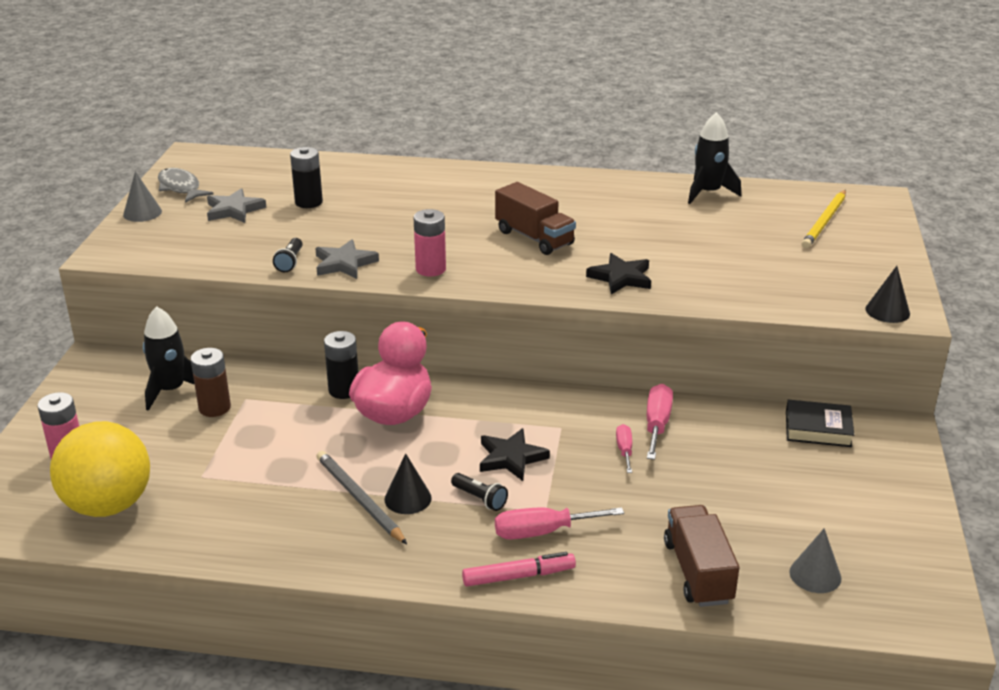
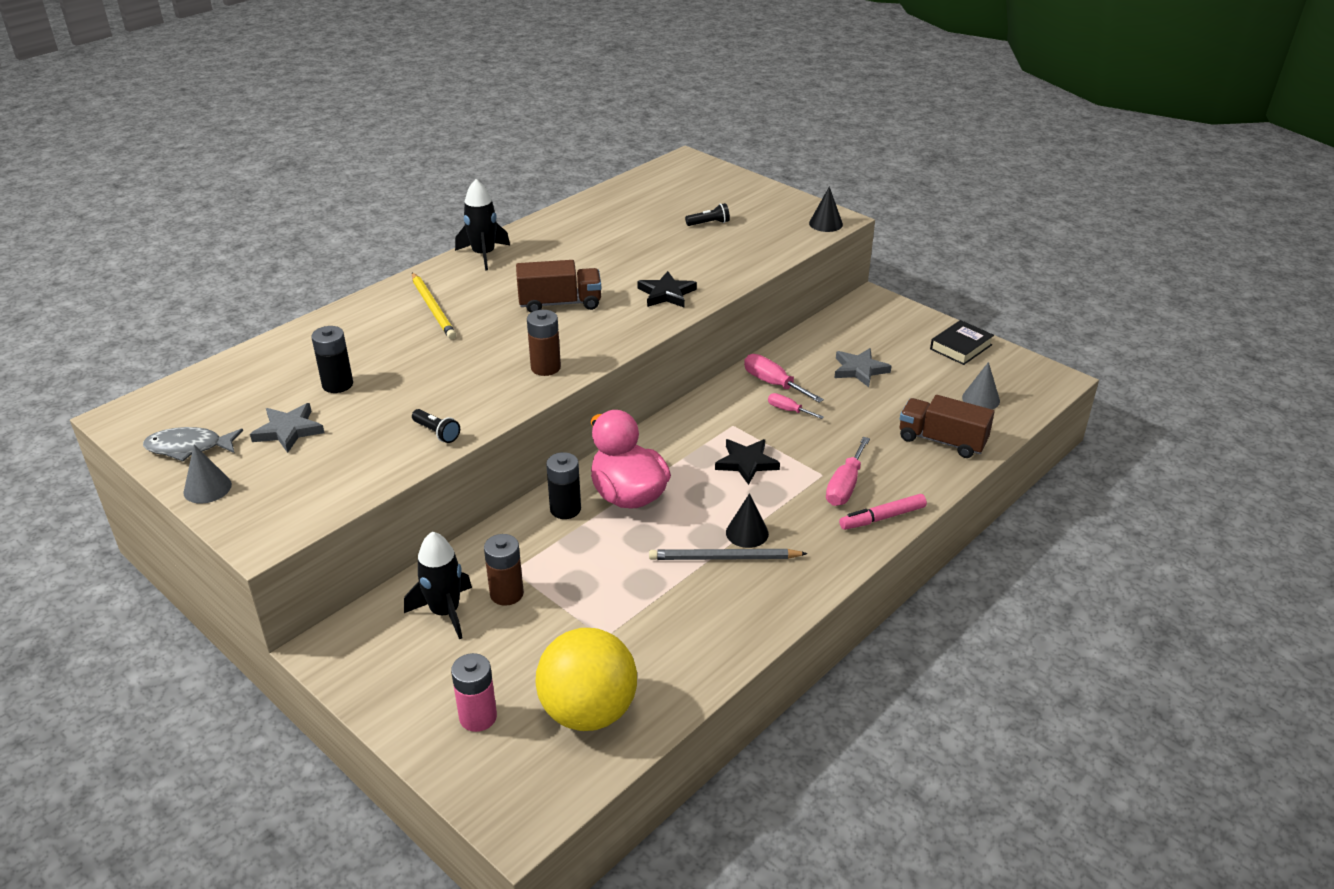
camera: 55 degrees left, 5 degrees up
grey star [315,239,379,279] -> grey star moved to [834,348,892,387]
pink battery [414,209,446,276] -> brown battery [527,310,561,376]
black flashlight [451,473,508,511] -> black flashlight moved to [685,203,730,226]
pink marker [462,552,576,587] -> pink marker turned 135 degrees counterclockwise [839,494,927,530]
black rocket [688,112,741,204] -> black rocket moved to [455,179,510,271]
black book [786,399,854,447] -> black book moved to [930,320,994,365]
yellow pencil [802,190,846,248] -> yellow pencil moved to [412,272,456,339]

